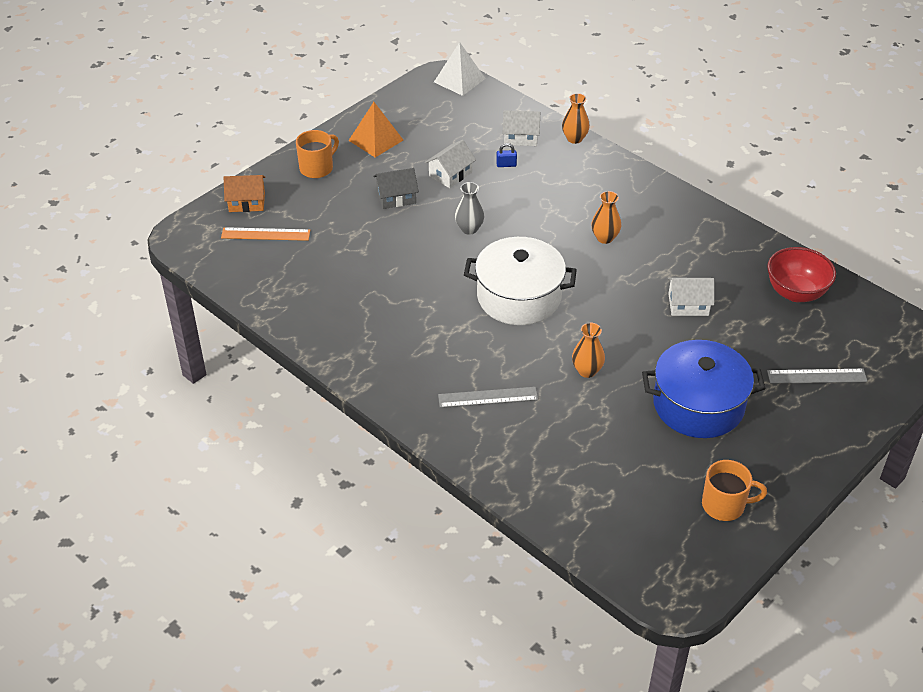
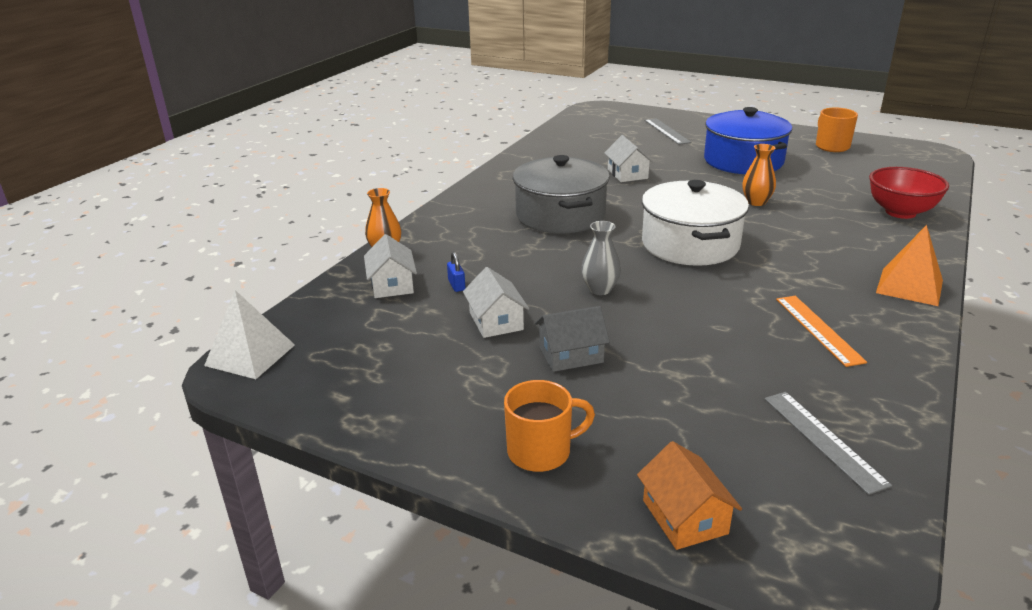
camera: 105 degrees left, 15 degrees down
orange ruler [221,227,310,241] -> orange ruler moved to [776,296,867,367]
orange mug [296,130,339,178] -> orange mug turned 135 degrees clockwise [504,380,595,472]
orange pyramid [348,102,403,157] -> orange pyramid moved to [876,225,943,306]
grey house [373,168,419,209] -> grey house turned 75 degrees counterclockwise [535,306,610,372]
white house [425,140,476,188] -> white house turned 45 degrees clockwise [463,267,529,338]
grey ruler [438,387,538,408] -> grey ruler moved to [764,392,892,495]
orange vase [591,191,621,244] -> grey pot [513,155,610,233]
red bowl [767,247,836,302] -> red bowl moved to [869,167,949,219]

